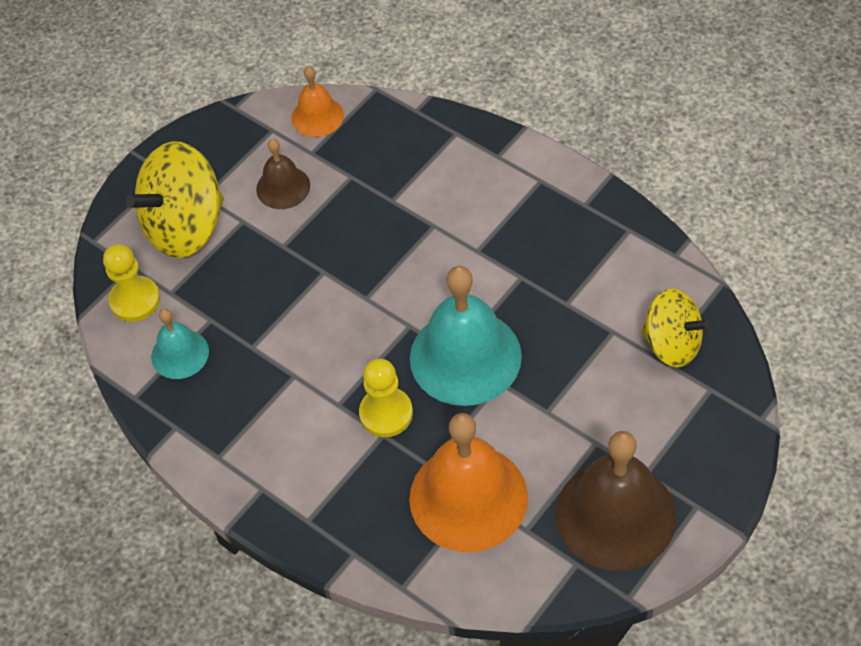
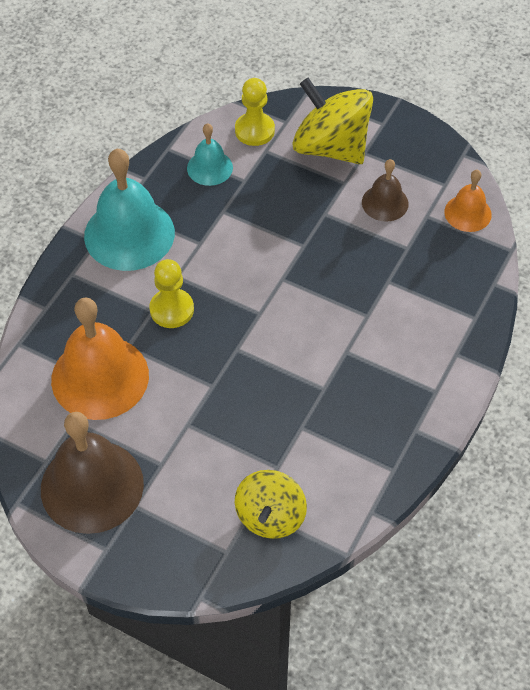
camera: 75 degrees right, 0 degrees up
turquoise bell [410,266,522,406] -> turquoise bell moved to [84,149,175,271]

